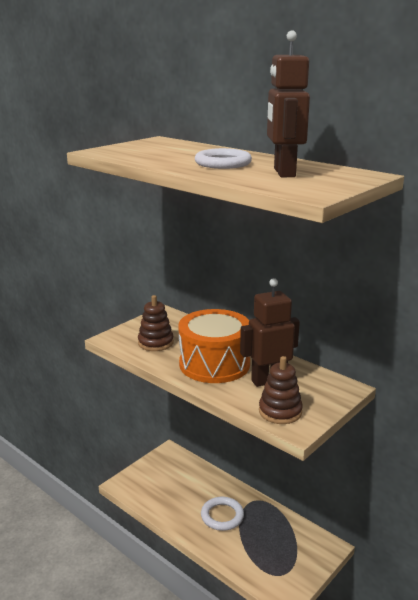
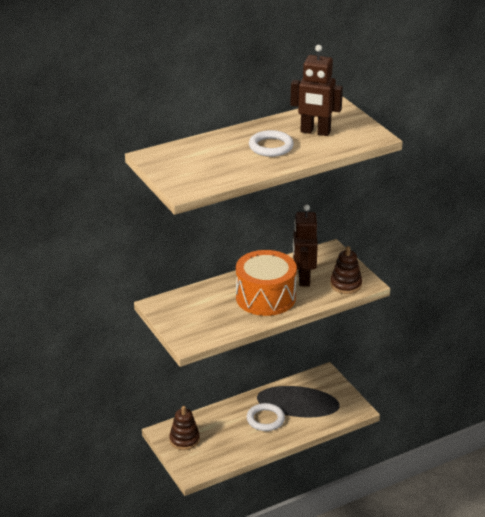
camera: 70 degrees left, 10 degrees up
brown stacking toy [138,295,174,351] -> brown stacking toy moved to [169,406,200,450]

